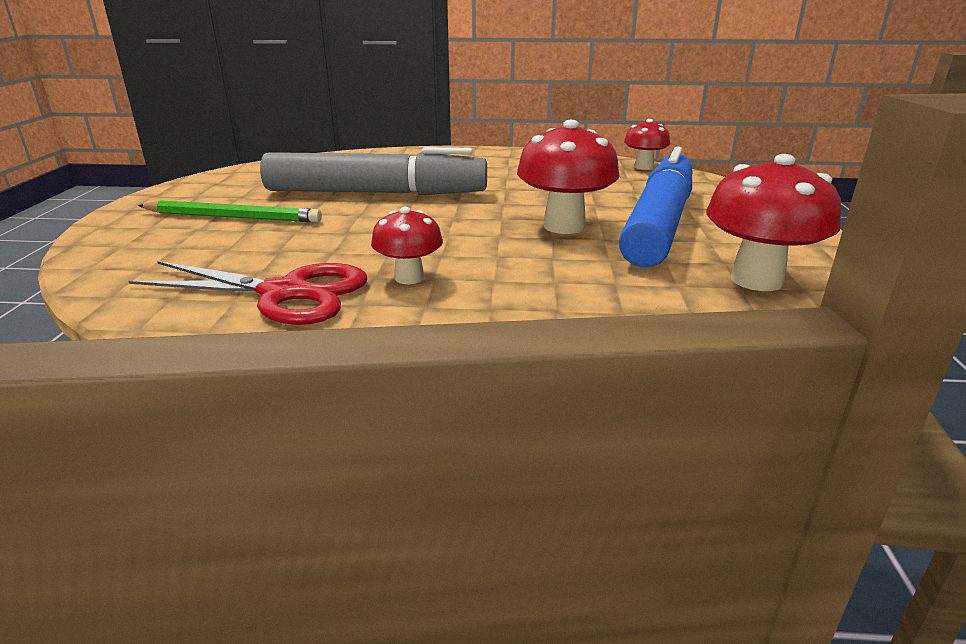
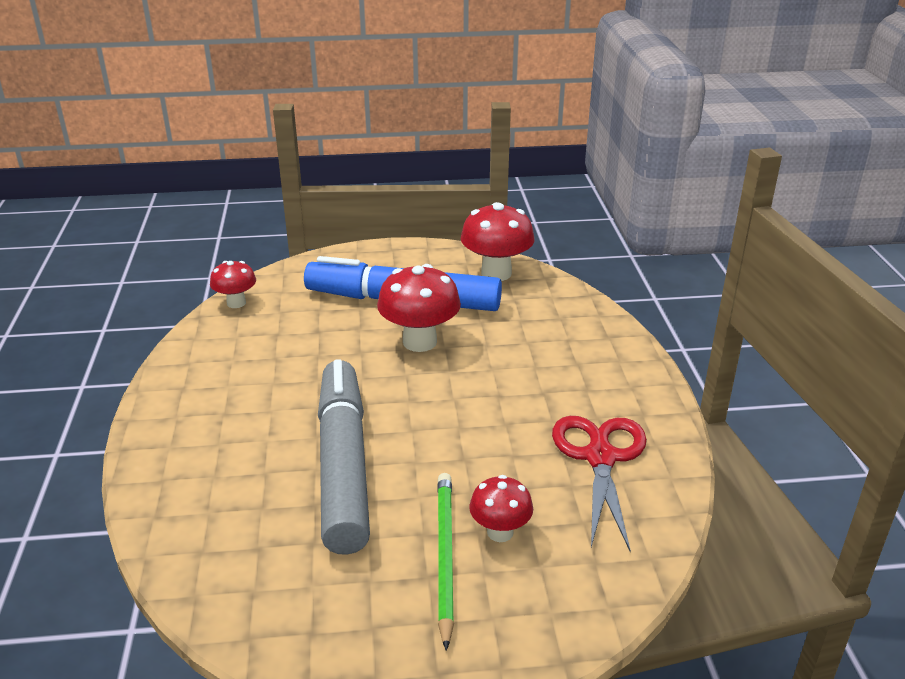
camera: 100 degrees left, 5 degrees up
red mushroom [371,207,443,284] -> red mushroom moved to [469,475,533,542]

